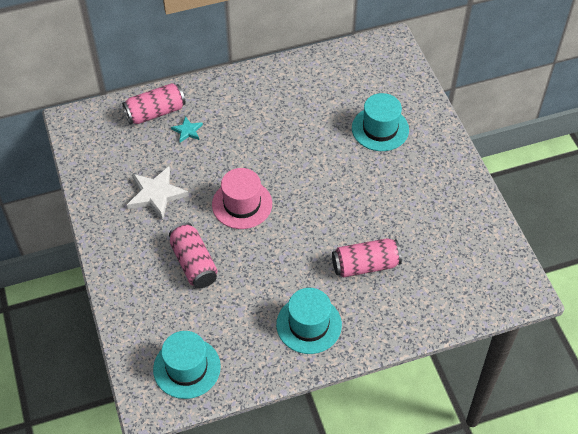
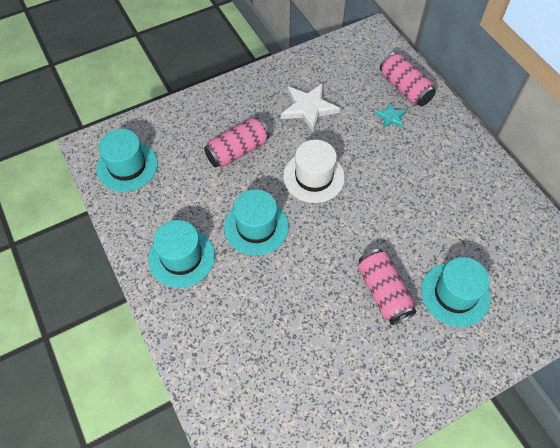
camera: 80 degrees right, 5 degrees up
pink hat [212,168,272,229] -> white hat [283,140,345,203]
pink can [332,238,402,278] -> pink can moved to [358,249,417,325]
none -> turquoise hat [224,189,289,256]

